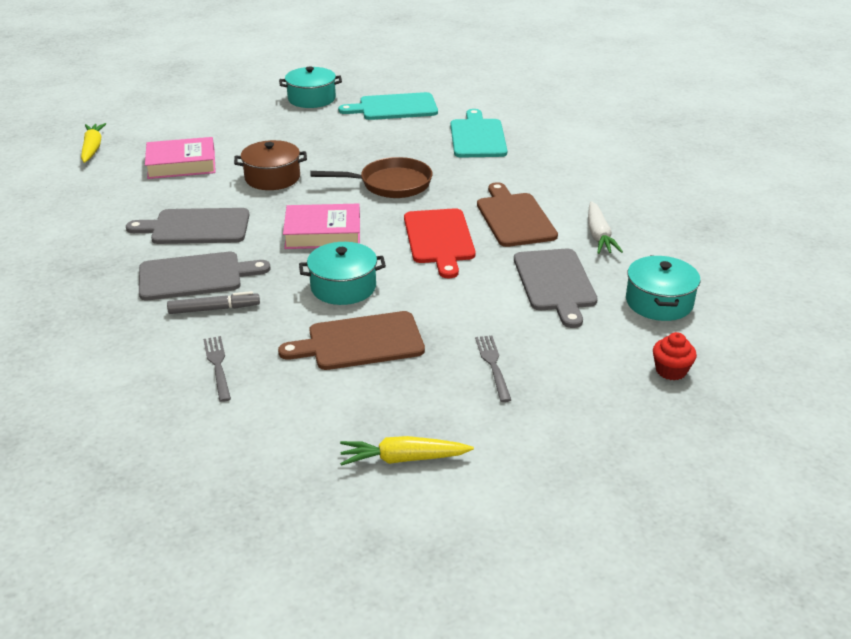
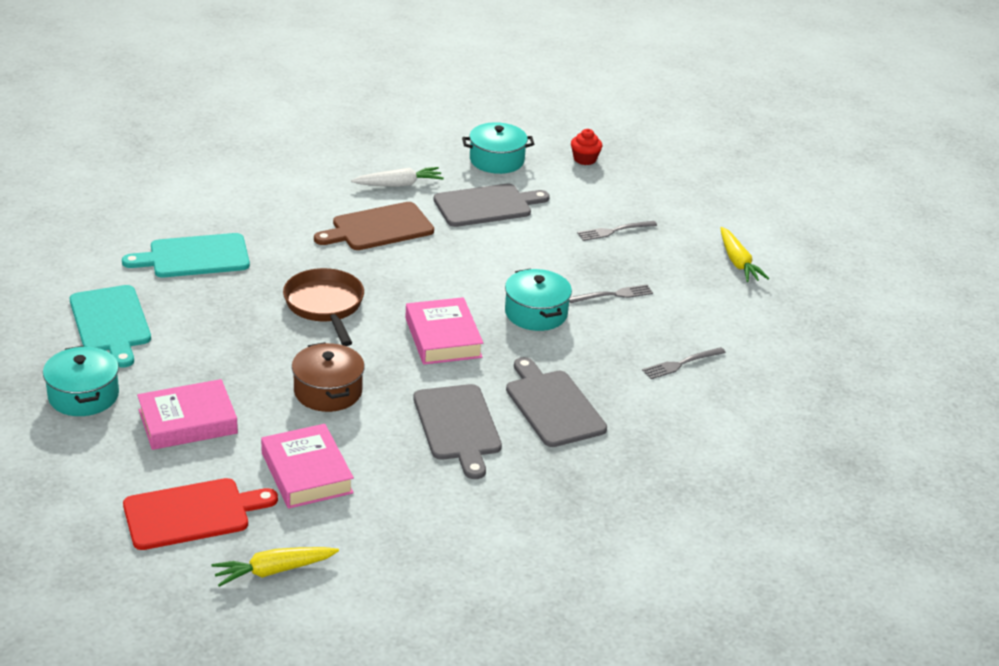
camera: 105 degrees left, 0 degrees up
grey marker [167,291,260,314] -> none
brown cutting board [278,311,425,370] -> grey fork [569,284,653,303]
red cutting board [404,208,476,278] -> red cutting board moved to [123,478,278,550]
none -> pink book [137,379,238,450]

